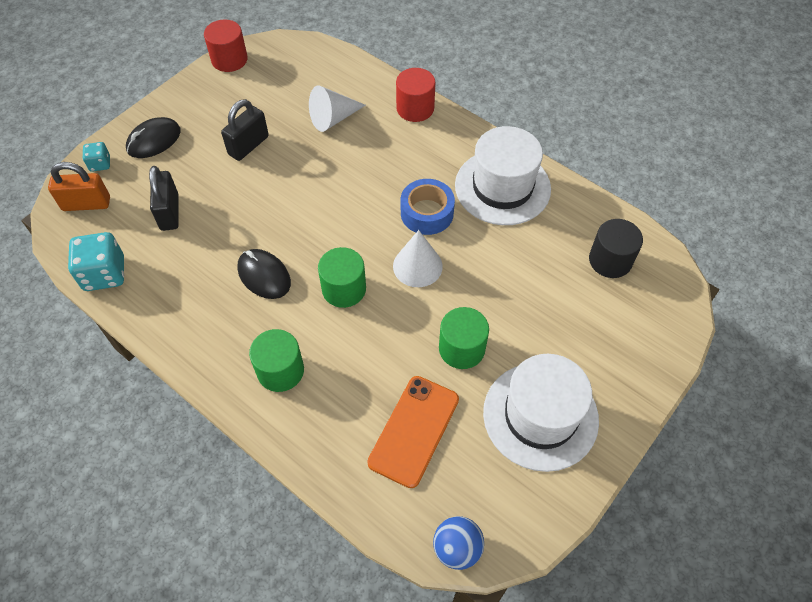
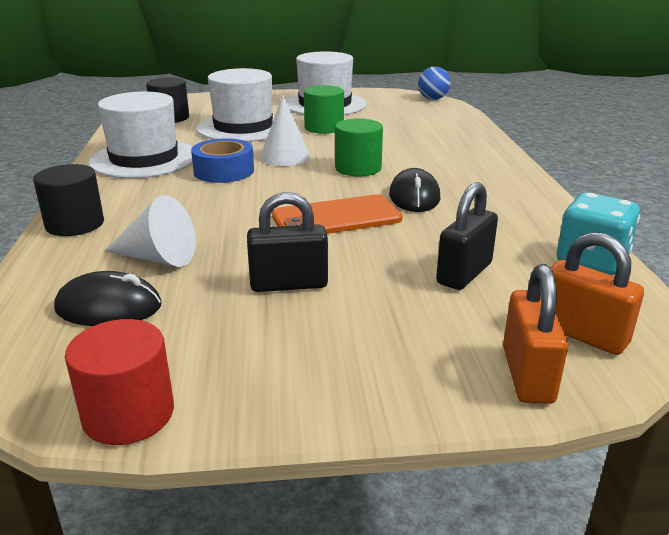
camera: 135 degrees left, 30 degrees down
turquoise dice [83,142,110,172] -> orange padlock [503,264,568,404]
black mouse [126,117,181,158] -> black mouse moved to [54,271,162,326]
green cylinder [249,329,304,392] -> none
orange phone [367,376,459,488] -> orange phone moved to [272,194,403,234]
red cylinder [396,68,435,122] -> black cylinder [33,164,104,236]
none -> white hat [196,68,275,142]

